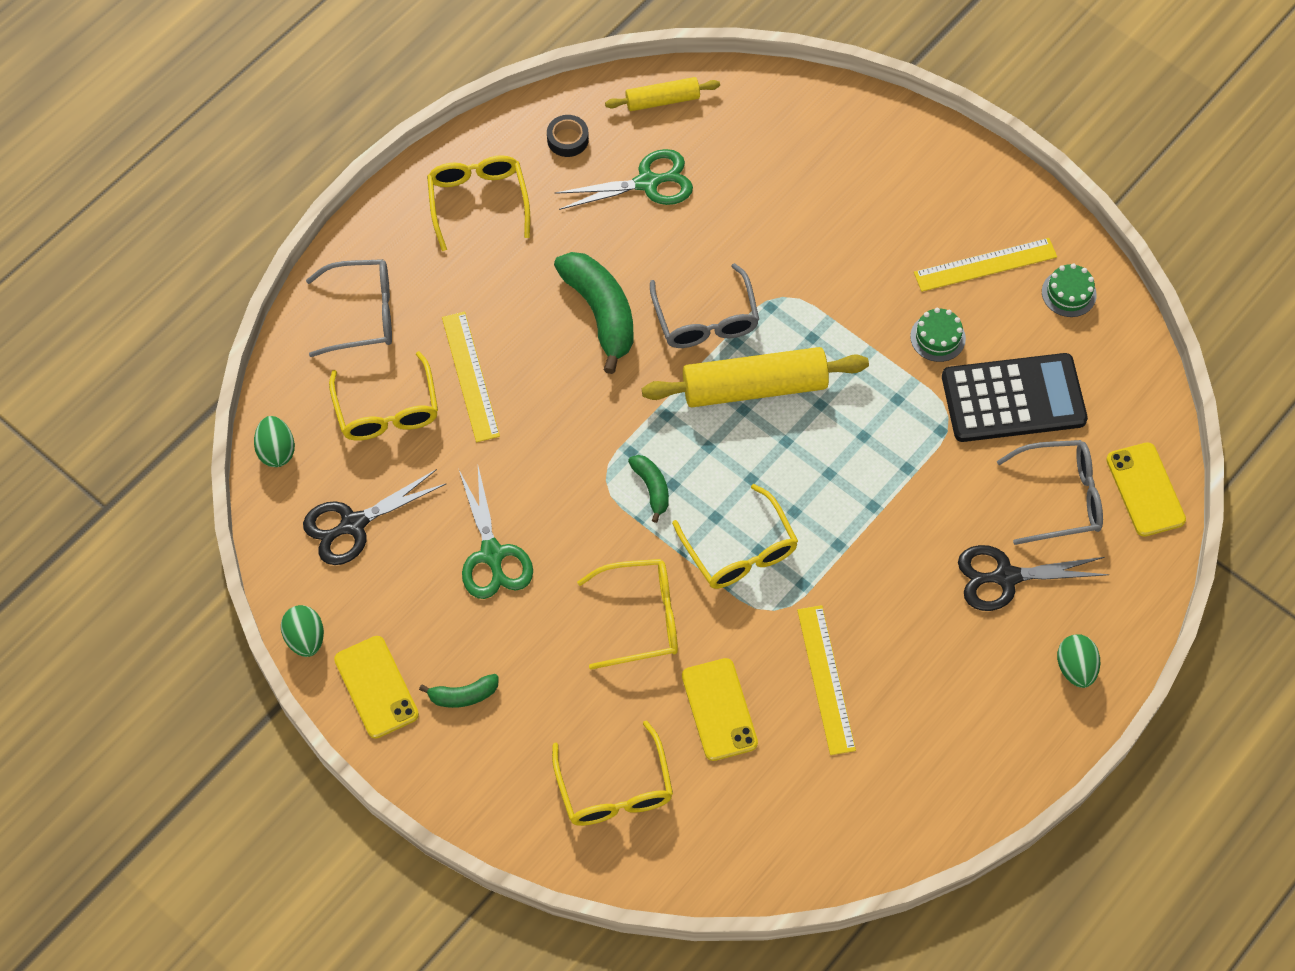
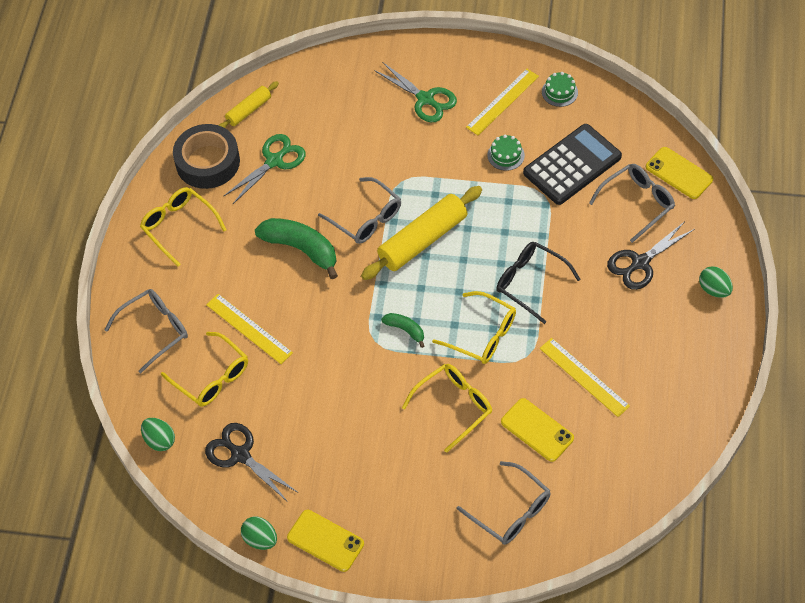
camera: 30 degrees left, 5 degrees down
black scissors [303,469,446,565] -> black scissors turned 105 degrees clockwise [205,423,297,502]
green banana [419,674,499,708] -> none
green scissors [459,466,533,599] -> green scissors moved to [374,62,457,122]
black tape [547,115,589,157] -> black tape [173,124,240,189], size x2.20
yellow glasses [552,720,673,826] -> grey glasses [457,461,551,545]
none -> black glasses [496,242,581,324]

